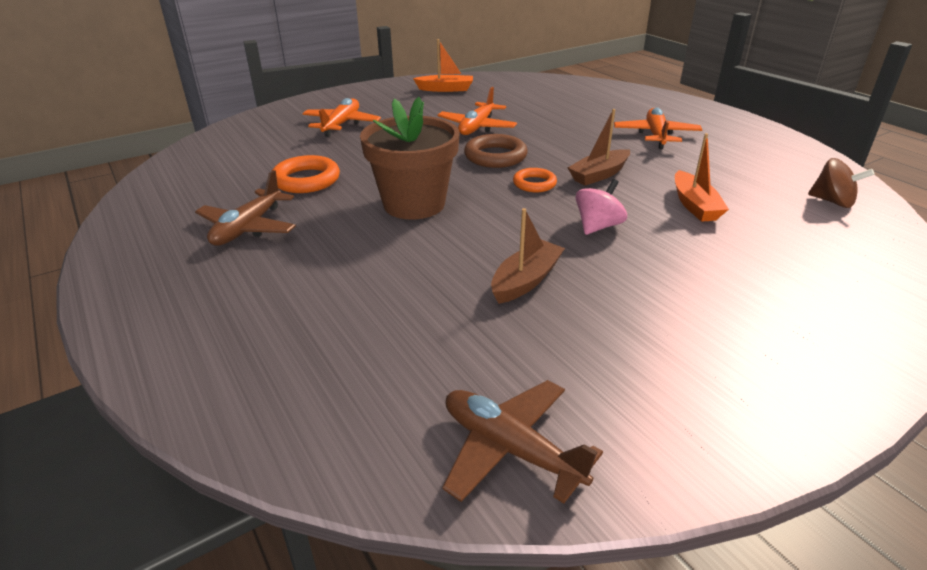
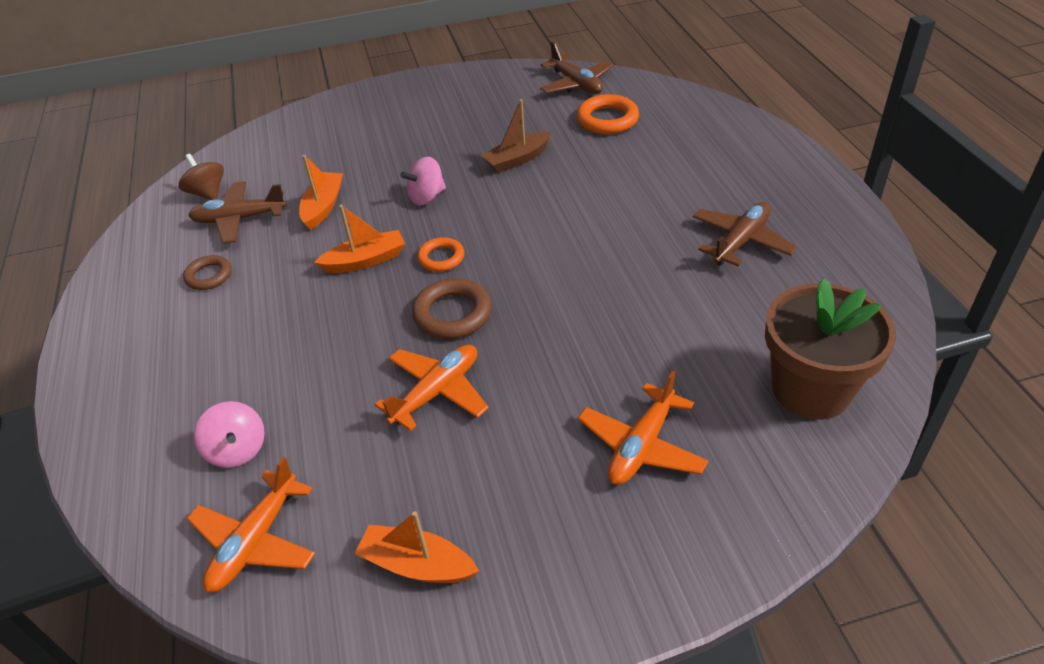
camera: 160 degrees left, 10 degrees up
orange ring [271,155,340,193] -> orange ring moved to [577,94,639,134]
brown flower pot [360,97,460,220] -> brown flower pot moved to [765,278,896,420]
brown boat [568,109,630,185] -> orange boat [314,205,405,273]
orange plane [614,108,702,149] -> orange plane moved to [187,457,315,592]
none -> brown ring [183,255,232,290]
none -> brown plane [188,181,287,244]
none -> pink spinning top [194,401,265,468]

